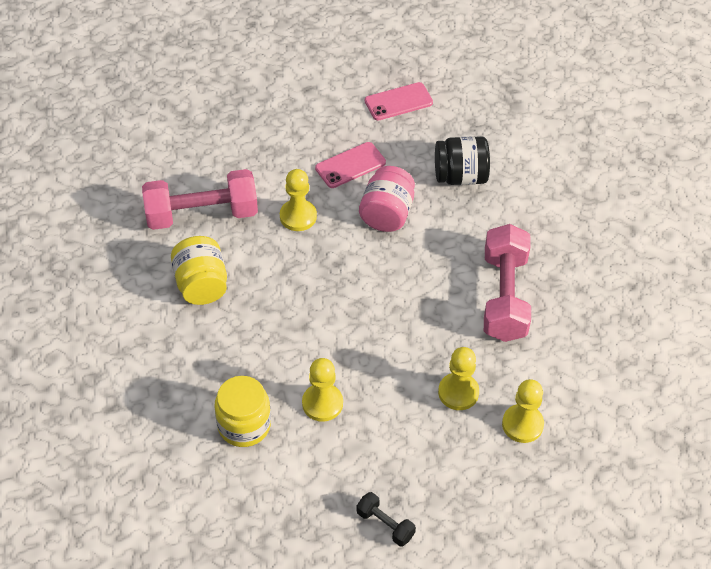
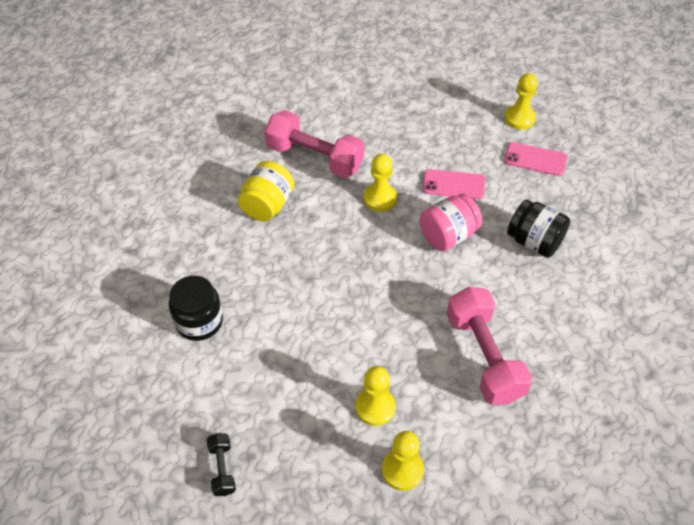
camera: 40 degrees right, 0 degrees up
yellow jar [214,376,271,447] -> black jar [169,276,223,341]
yellow pawn [302,358,343,422] -> yellow pawn moved to [504,73,538,130]
pink dumbbell [484,224,531,342] -> pink dumbbell turned 60 degrees counterclockwise [447,287,532,405]

